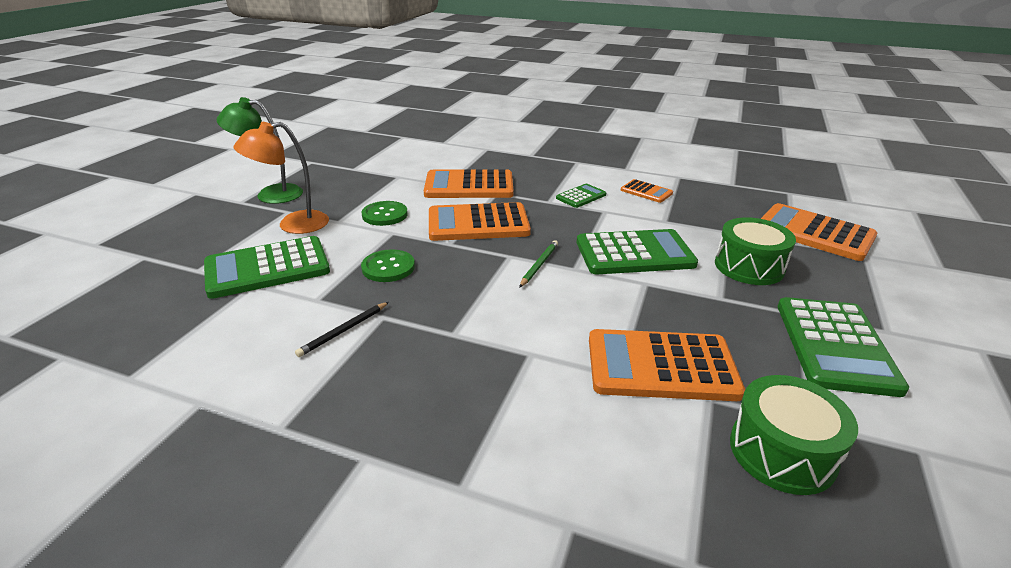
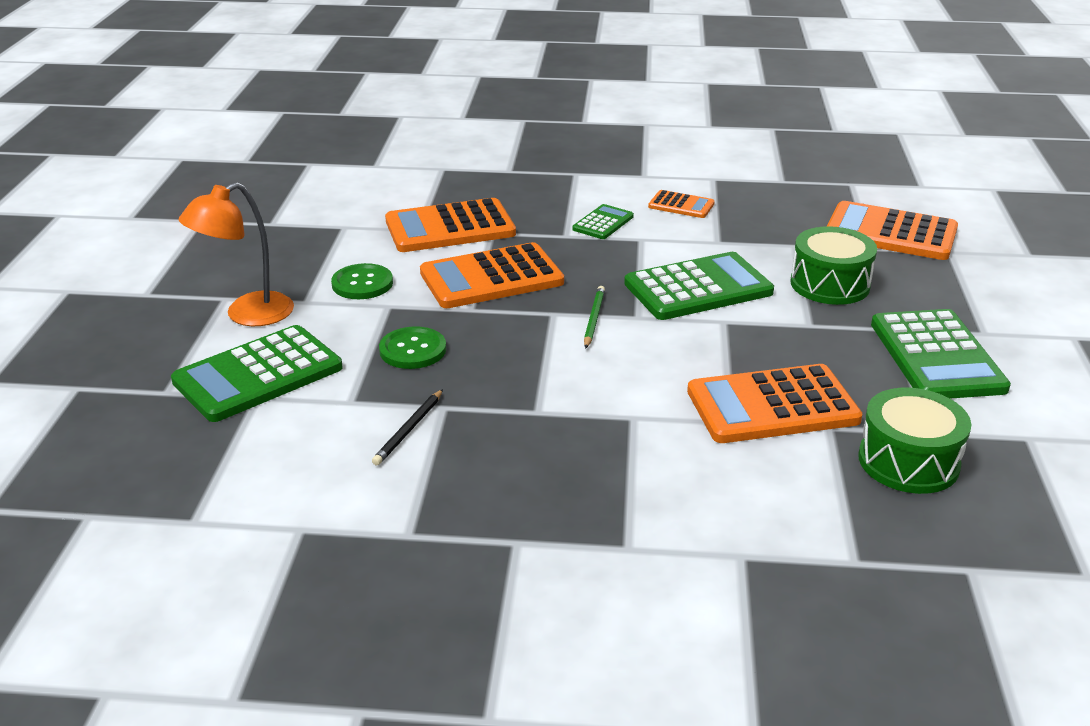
camera: 15 degrees left, 0 degrees up
green lamp [217,97,303,204] -> none

